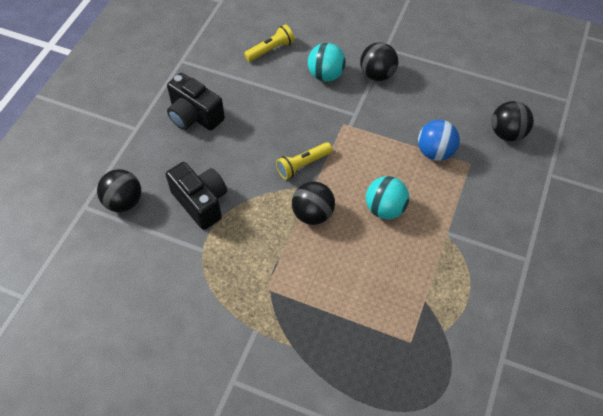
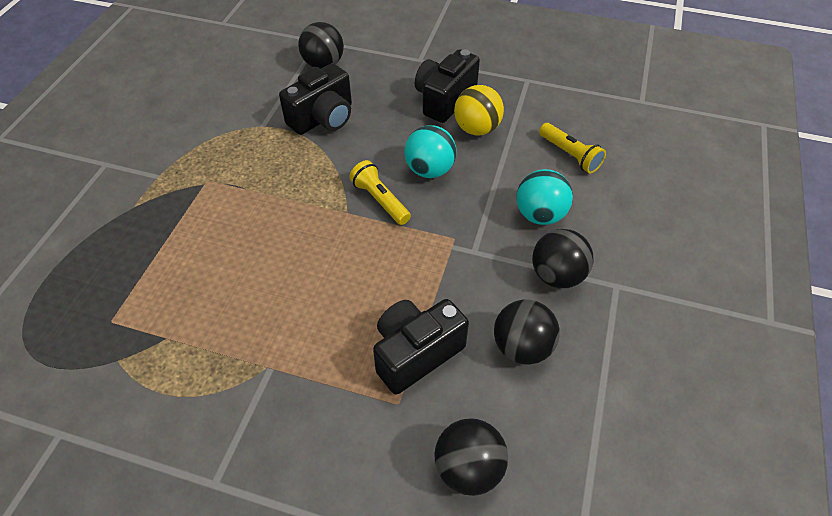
camera: 85 degrees right, 5 degrees down
black ball [292,181,335,225] -> black ball moved to [494,299,560,364]
turquoise ball [366,176,409,219] -> turquoise ball moved to [404,125,456,178]
blue ball [418,120,460,161] -> black camera [373,299,469,395]
none -> yellow ball [454,85,504,135]

